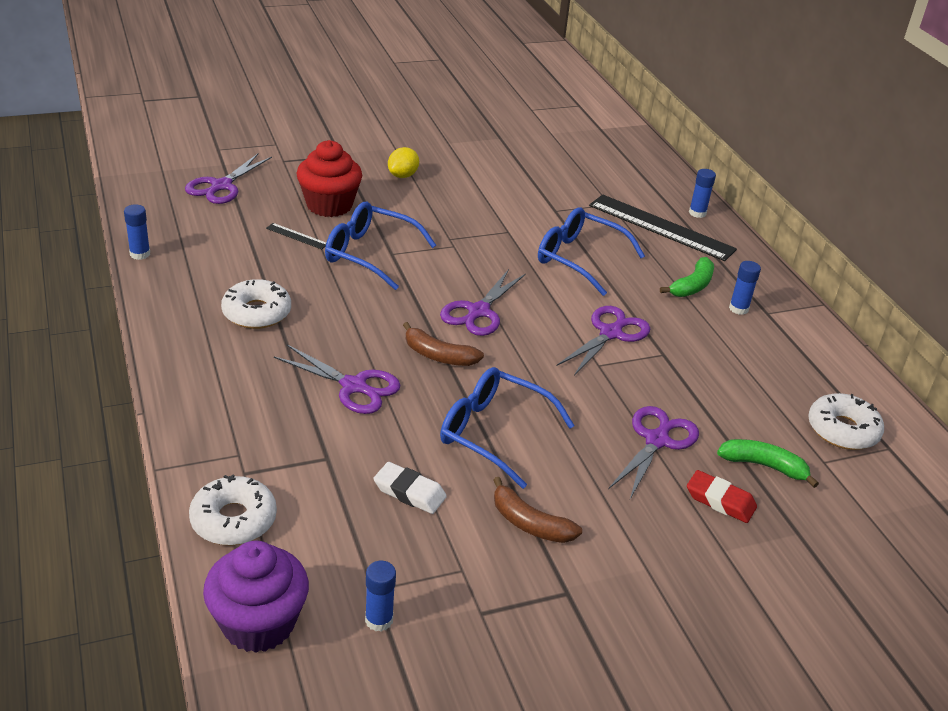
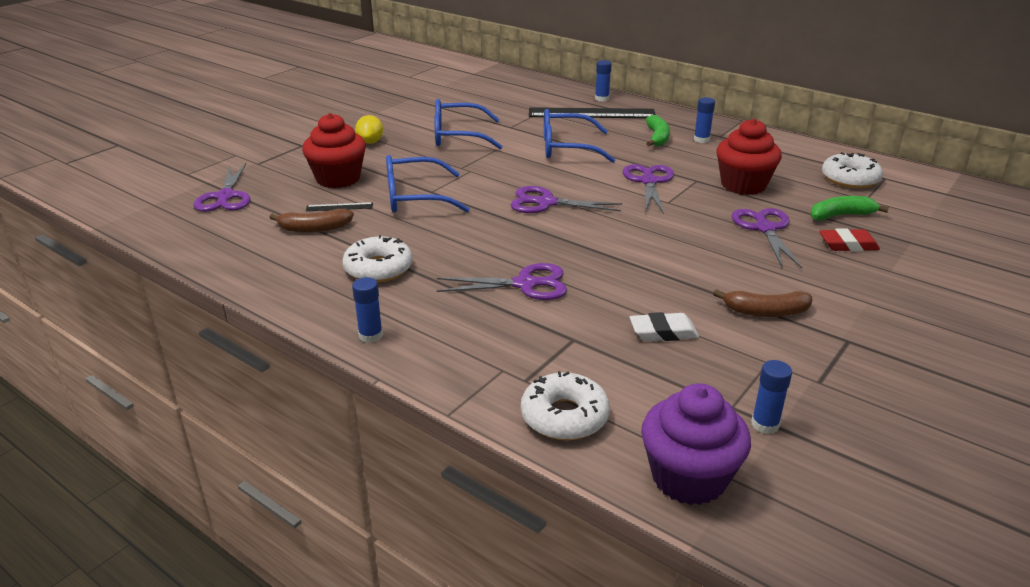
camera: 30 degrees left, 5 degrees down
blue glue stick [124,204,150,260] -> blue glue stick moved to [352,277,383,343]
brown banana [403,322,484,366] -> brown banana moved to [269,209,354,233]
purple scissors [440,269,526,336] -> purple scissors turned 105 degrees clockwise [510,186,622,213]
blue glasses [440,367,575,489] -> blue glasses moved to [434,99,503,149]
none -> red cupcake [716,119,782,195]

